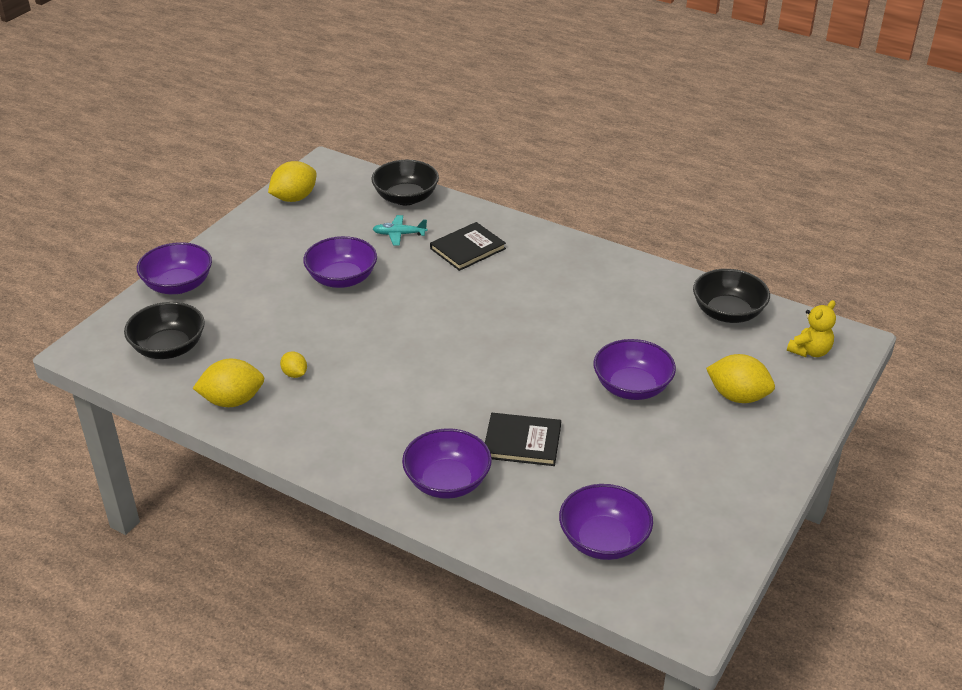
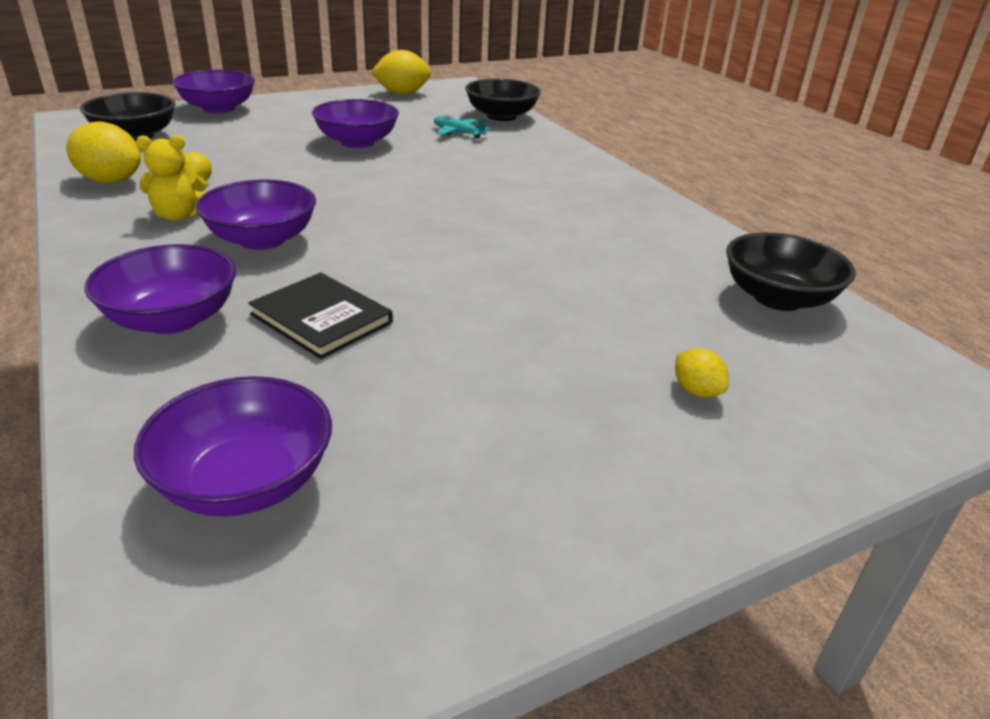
camera: 30 degrees right, 5 degrees down
black book [430,222,506,271] -> none
purple bowl [594,339,676,400] -> purple bowl moved to [196,180,316,250]
yellow lemon [706,354,775,403] -> yellow lemon [675,348,729,397], size x0.53
yellow teddy bear [787,300,836,357] -> yellow teddy bear moved to [136,135,207,221]

